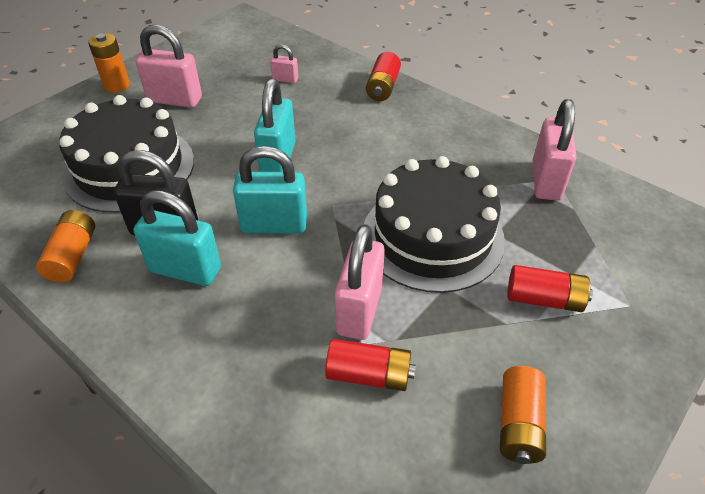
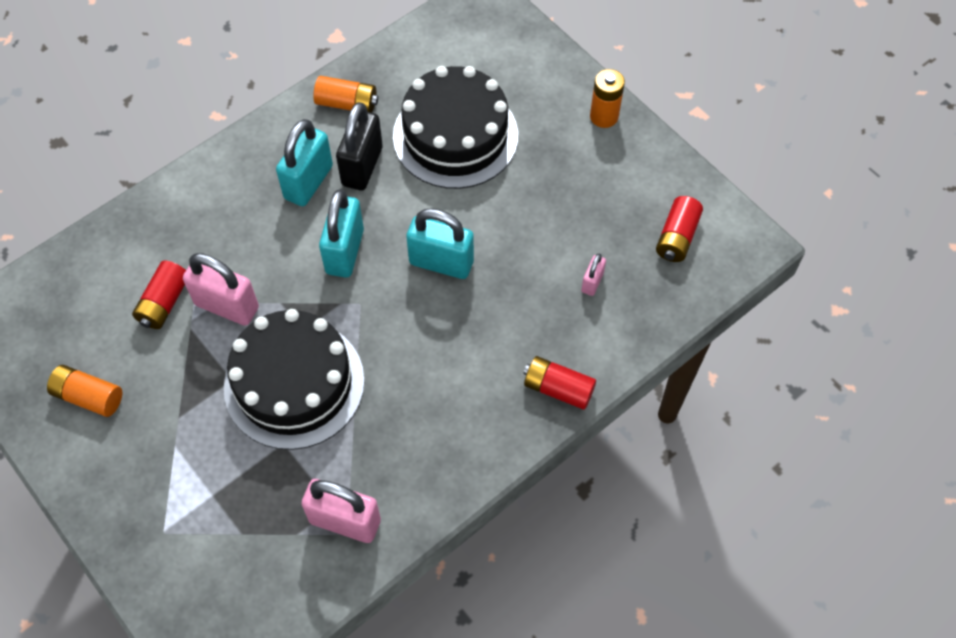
camera: 100 degrees right, 15 degrees up
pink padlock [136,24,202,108] -> none
red battery [508,265,593,312] -> red battery moved to [656,196,703,262]

